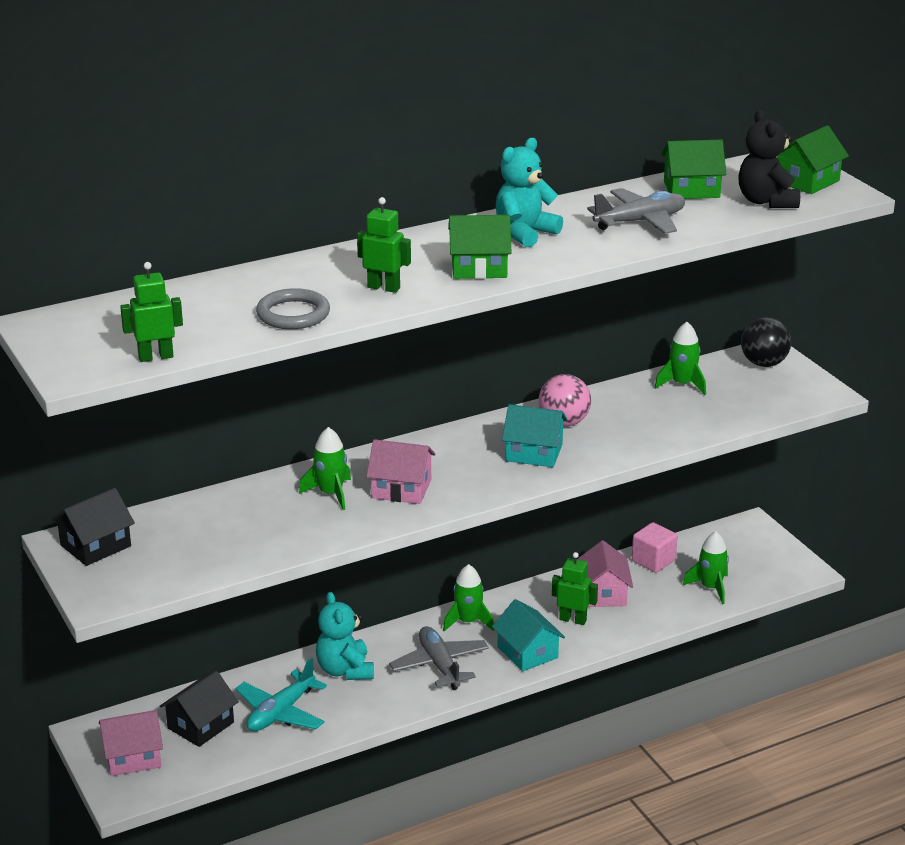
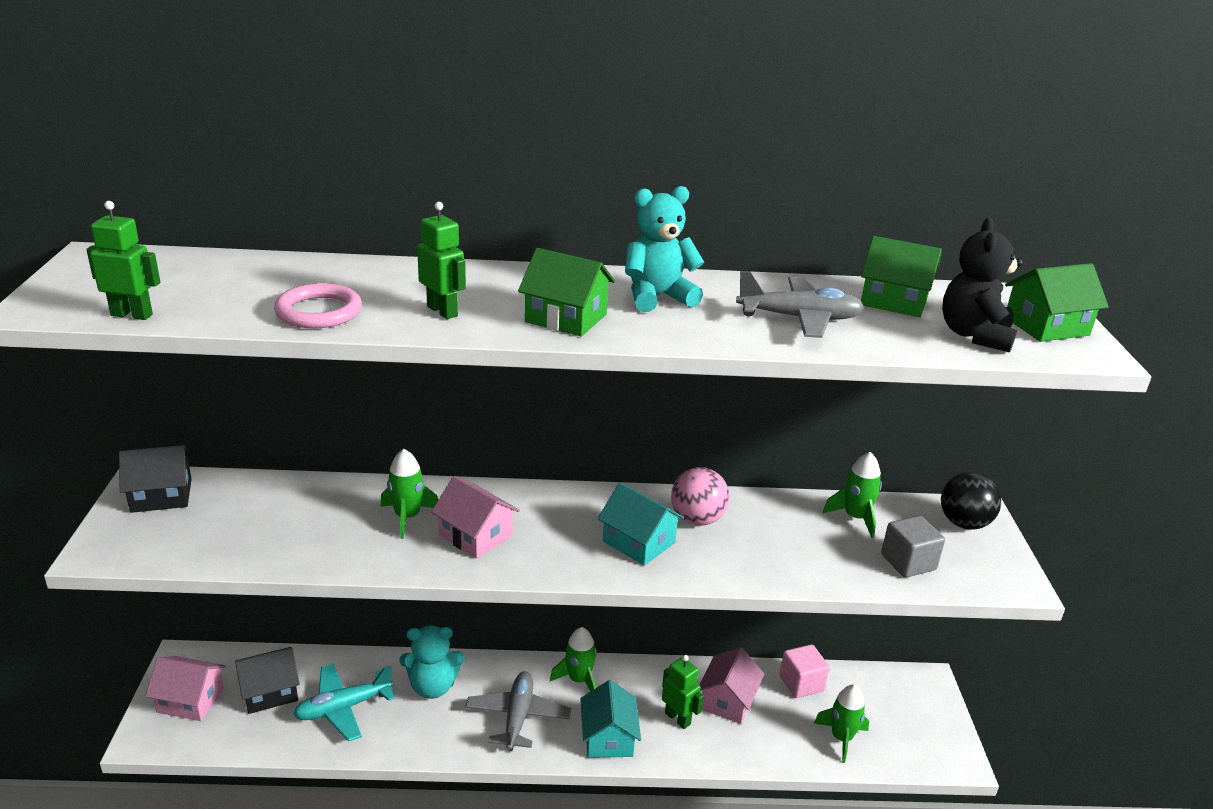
camera: 25 degrees right, 0 degrees up
grey ring [256,288,330,329] -> pink ring [274,283,362,328]
turquoise teddy bear [316,592,374,680] -> turquoise teddy bear turned 105 degrees counterclockwise [399,625,465,699]
none -> grey cube [881,516,945,578]

